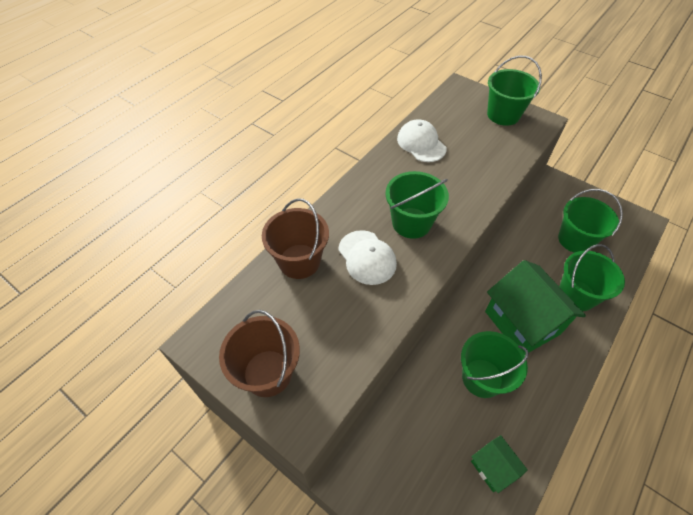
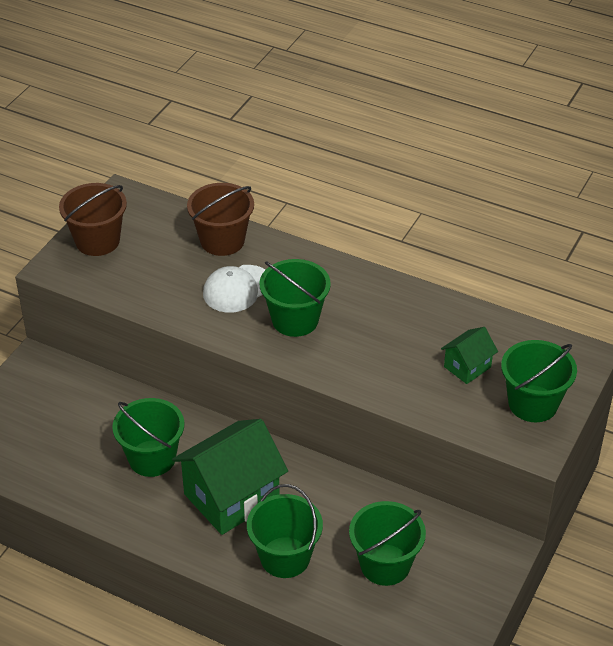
camera: 80 degrees right, 10 degrees down
white cap [397,119,447,162] -> none
green house [471,435,528,493] -> green house moved to [441,327,498,384]

